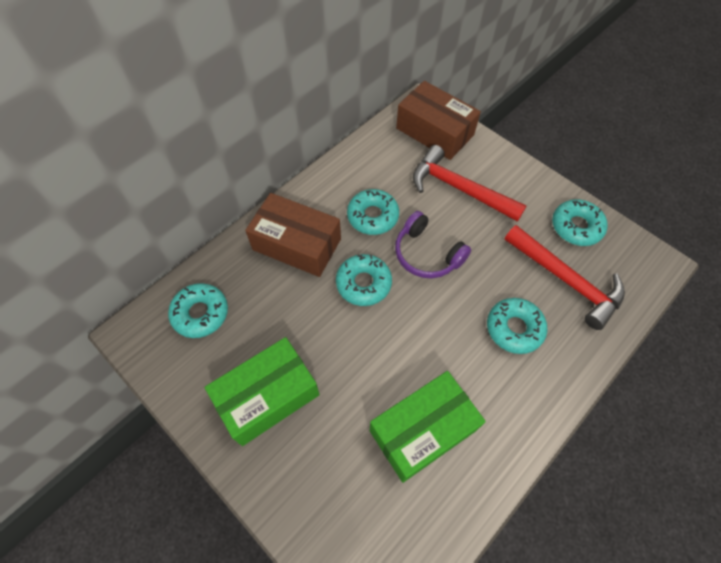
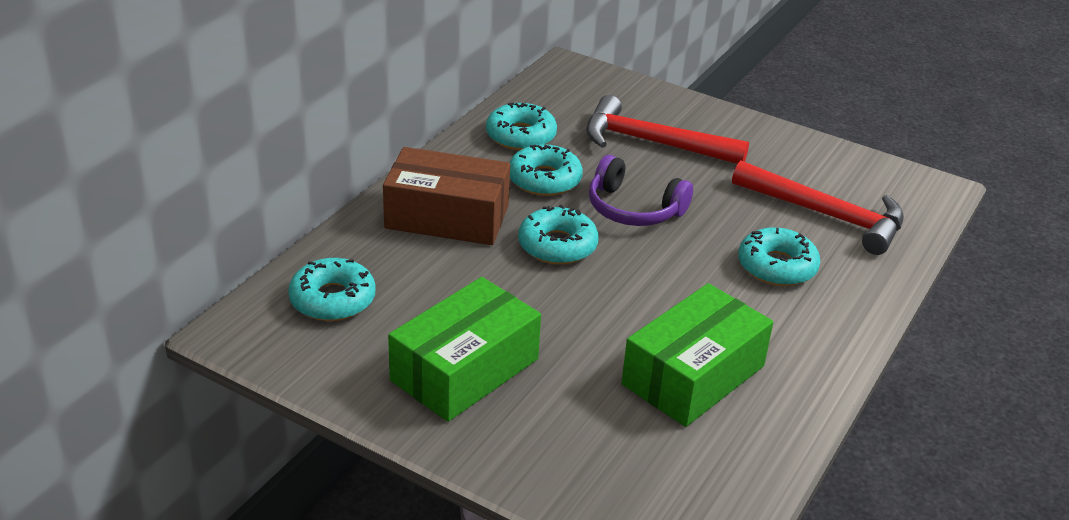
camera: 15 degrees left, 25 degrees down
brown box [396,81,481,160] -> none
turquoise donut [552,199,608,246] -> turquoise donut moved to [486,103,557,150]

